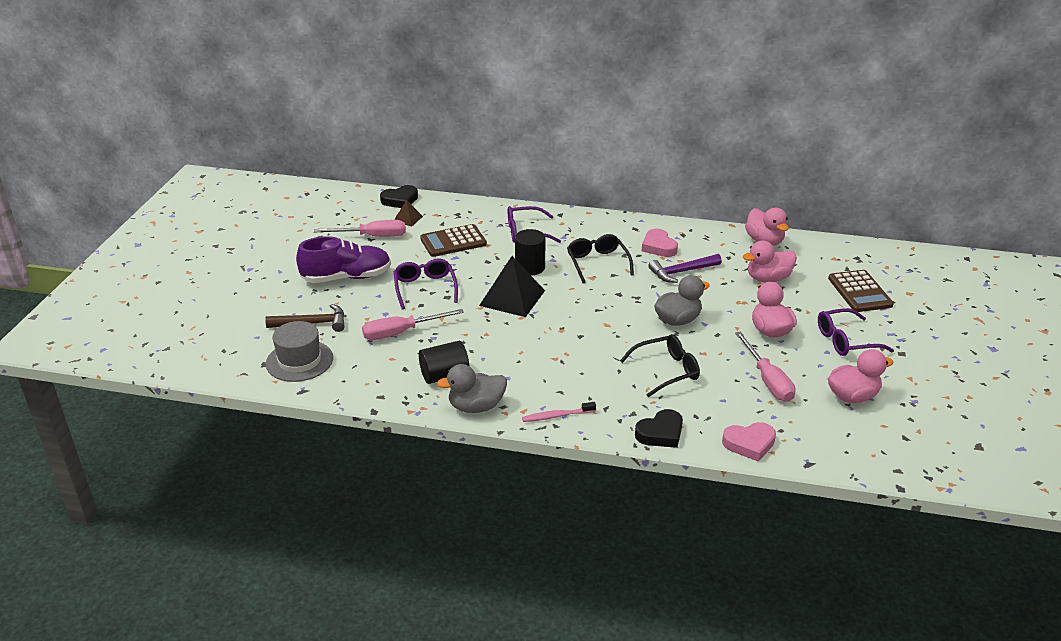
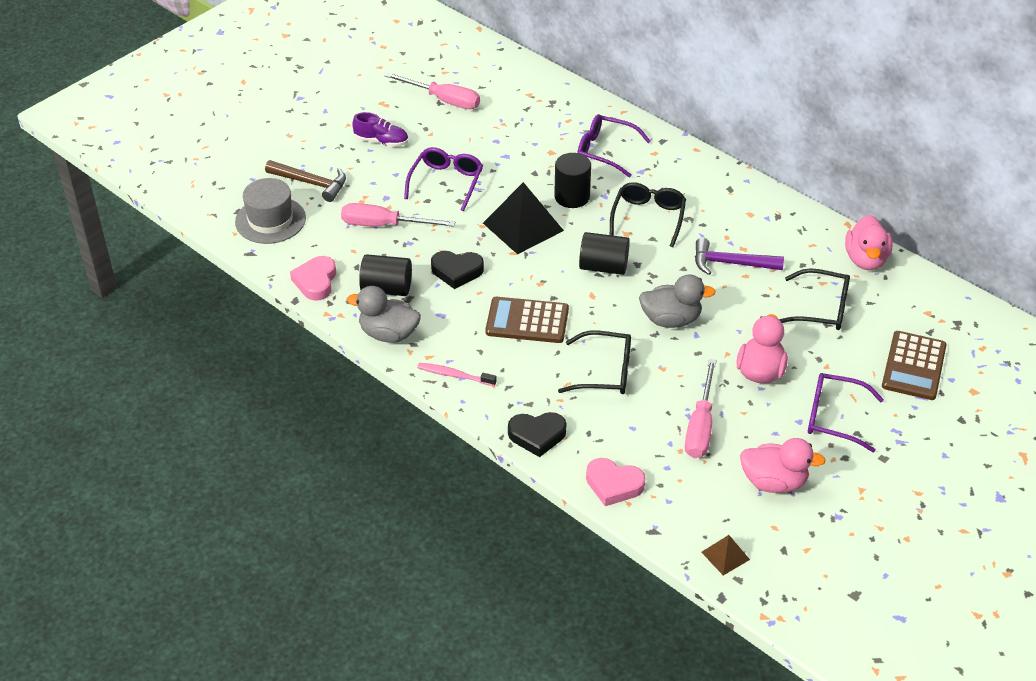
camera: 30 degrees right, 10 degrees up
purple shoe [296,236,391,283] -> purple shoe [352,112,408,147], size x0.56
black heart [380,185,418,208] -> black heart moved to [431,251,484,289]
brown pyramid [394,200,423,227] -> brown pyramid moved to [701,535,750,575]
brown calculator [420,224,487,257] -> brown calculator moved to [486,297,569,343]
pink heart [642,228,678,257] -> pink heart moved to [290,256,336,301]
pink duck [743,240,797,282] -> black glasses [779,268,850,330]
none -> black cylinder [579,232,630,275]

